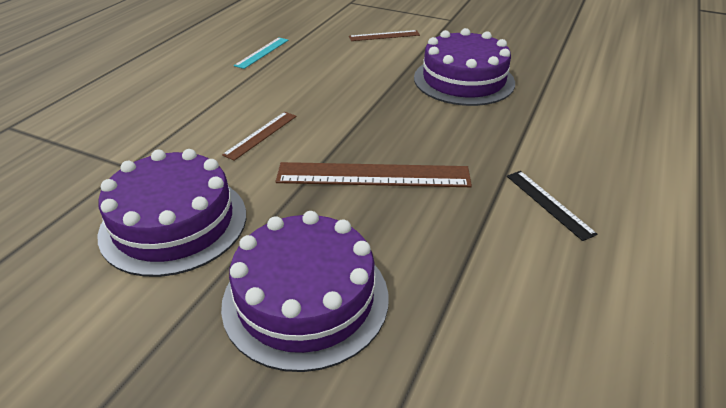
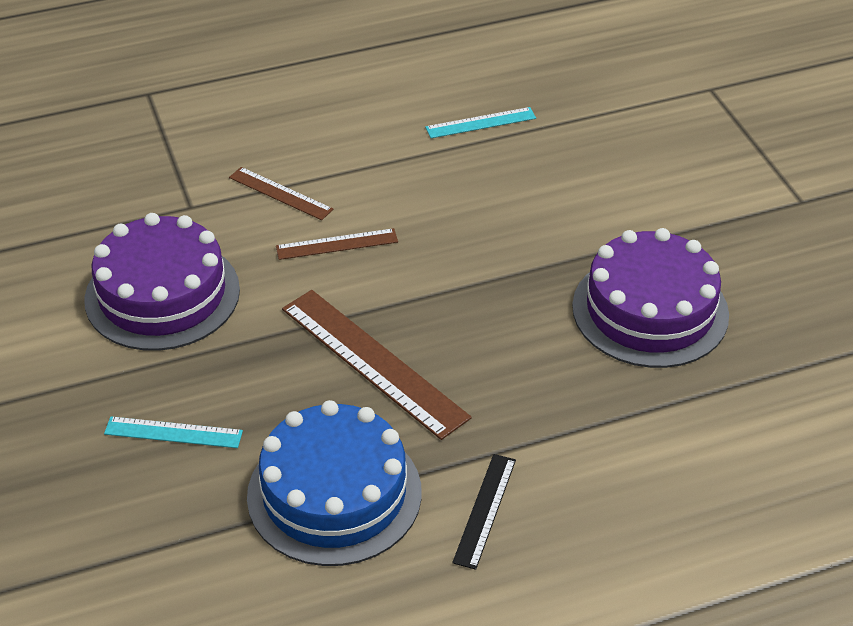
camera: 45 degrees right, 5 degrees up
purple cake [221,211,389,372] -> turquoise ruler [104,417,243,448]
brown ruler [349,30,420,41] -> brown ruler moved to [229,167,333,220]
none -> blue cake [247,400,422,566]

